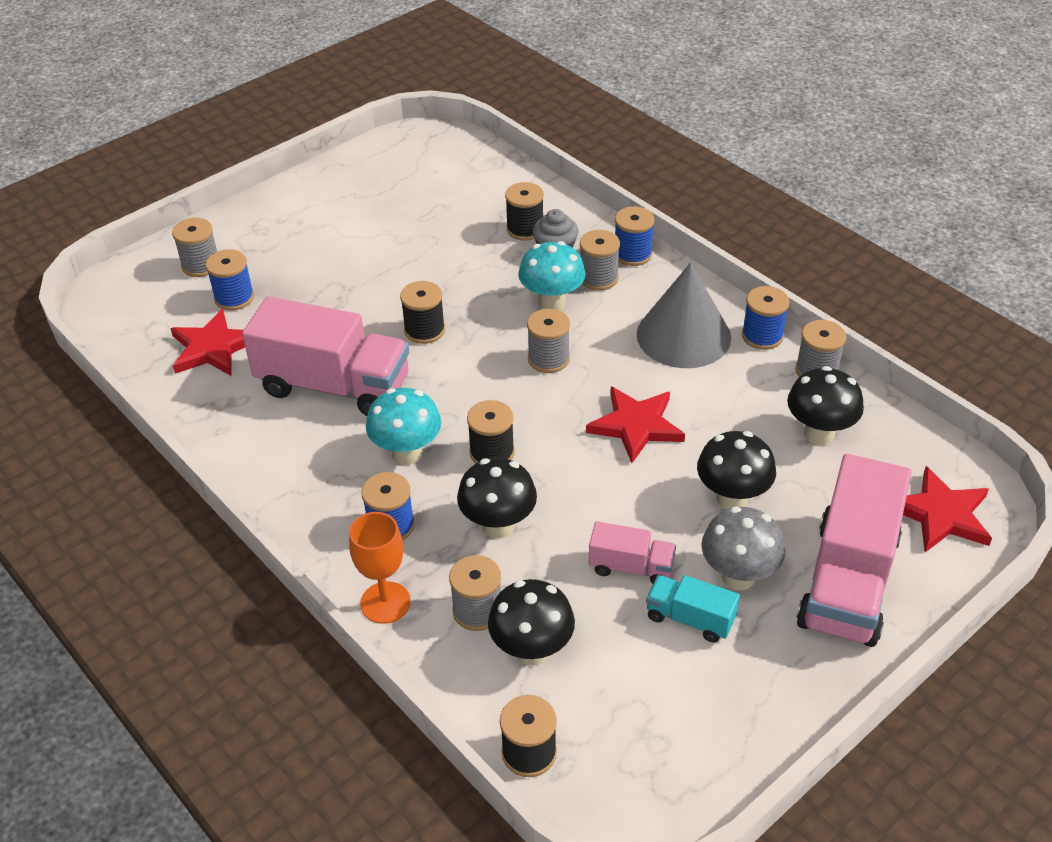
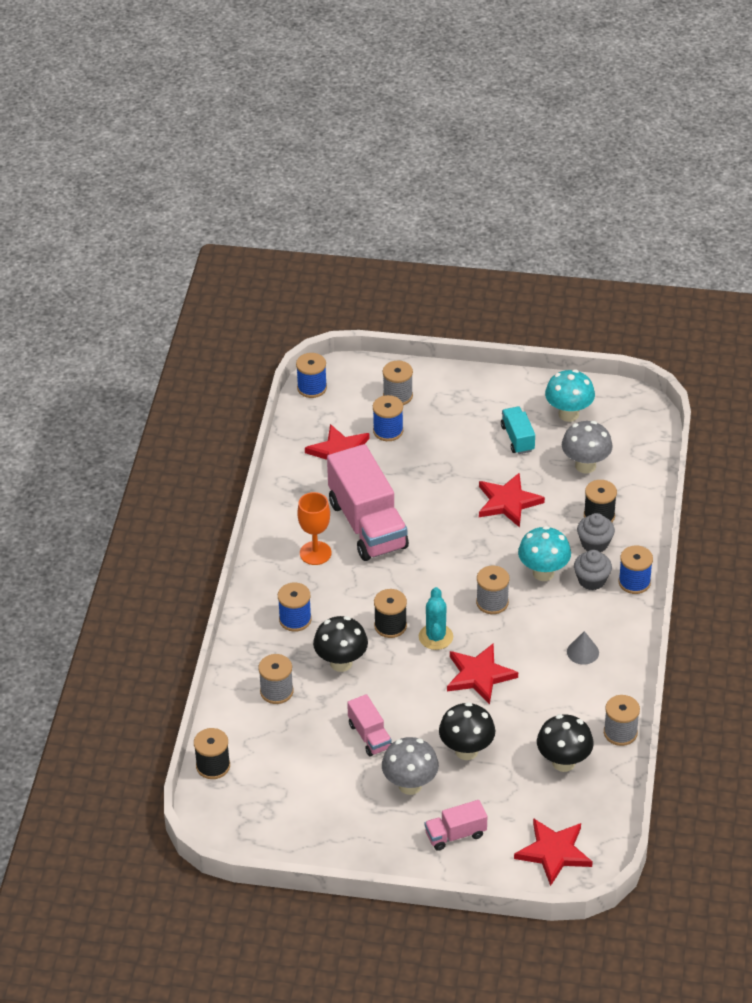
camera: 50 degrees right, 0 degrees up
orange goblet [349,512,411,624] -> orange goblet moved to [297,492,332,565]
turquoise mushroom [366,388,441,465] -> turquoise mushroom moved to [545,369,595,422]
black spool [400,281,445,344] -> none
black mushroom [488,579,575,665] -> none
grey spool [580,230,620,291] -> grey cupcake [574,550,612,590]
grey cone [637,262,731,368] -> grey cone [567,631,599,665], size x0.43
turquoise truck [646,575,740,643] -> turquoise truck moved to [501,407,535,454]
blue spool [742,286,790,350] -> blue spool moved to [296,353,327,398]
pink truck [796,454,911,647] -> pink truck [425,800,487,851], size x0.48
none -> turquoise cactus [419,587,453,650]
none -> red star [479,473,545,528]
none -> grey mushroom [562,421,613,473]

